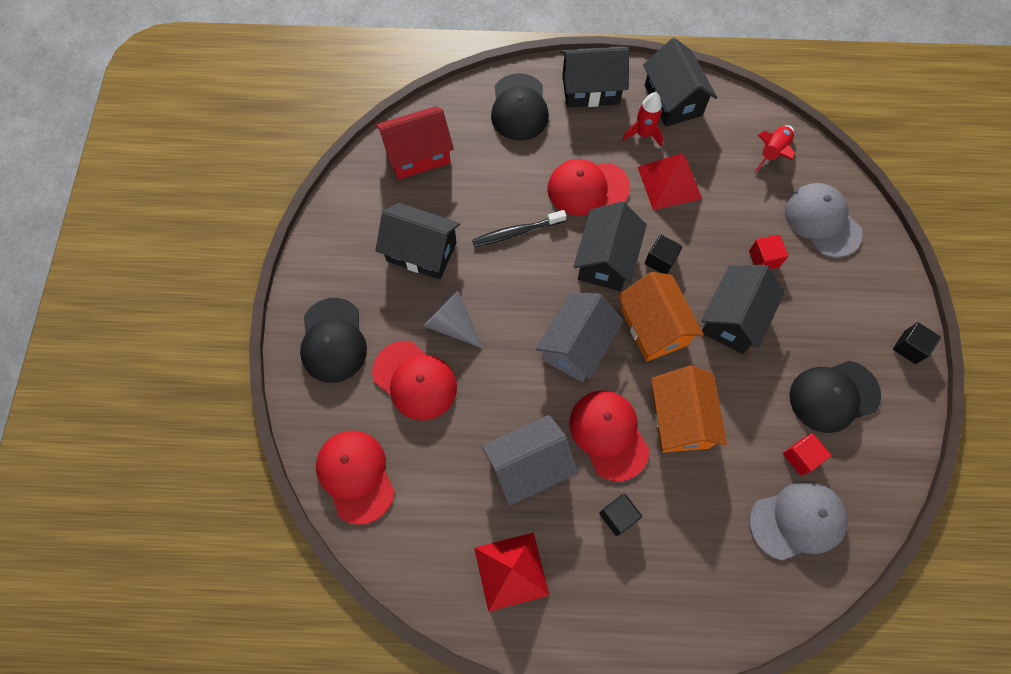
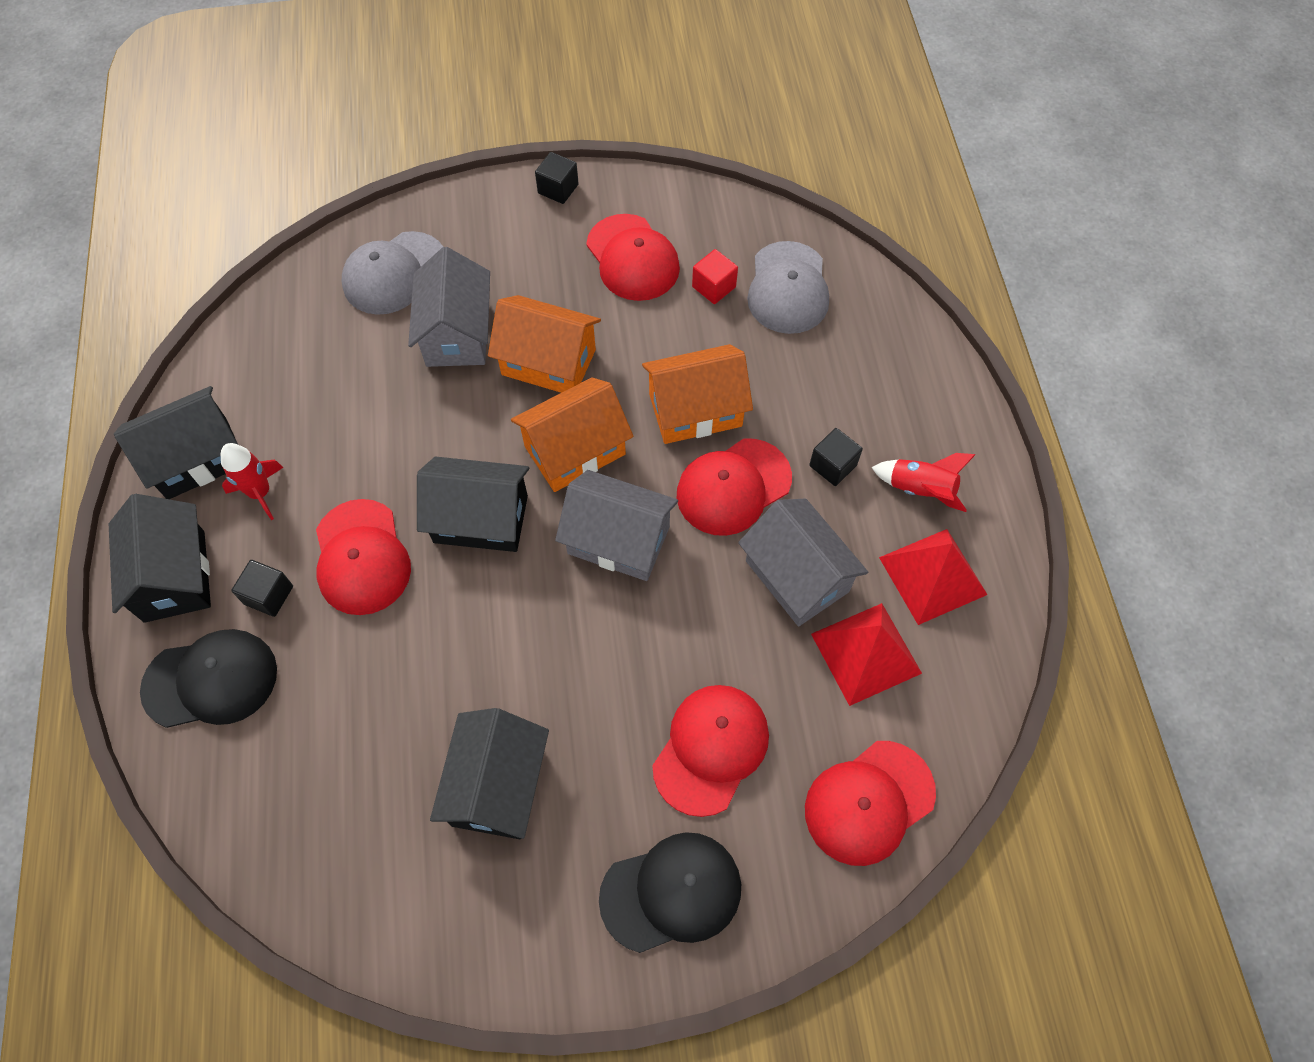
camera: 100 degrees left, 5 degrees down
red house [376,106,454,180] -> none
grey cone [424,290,483,349] -> none
black toothbrush [472,210,567,247] -> none
red pyramid [638,153,702,210] -> red pyramid moved to [811,603,922,706]
black cube [645,235,682,274] -> black cube moved to [231,560,293,617]
black house [702,265,785,354] -> orange house [488,295,601,393]
red cube [749,235,788,269] -> grey house [408,247,490,367]
grey cap [749,481,848,560] -> grey cap turned 150 degrees counterclockwise [747,241,829,334]
red rocket [754,125,795,172] -> red rocket moved to [871,453,975,512]
black cap [790,361,881,433] -> red cap [586,214,680,301]

